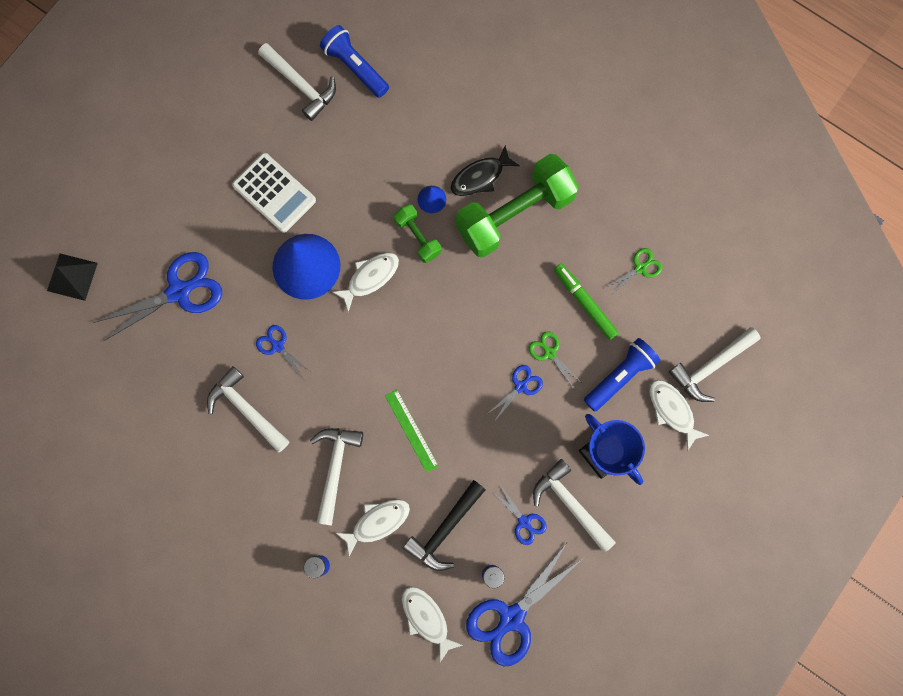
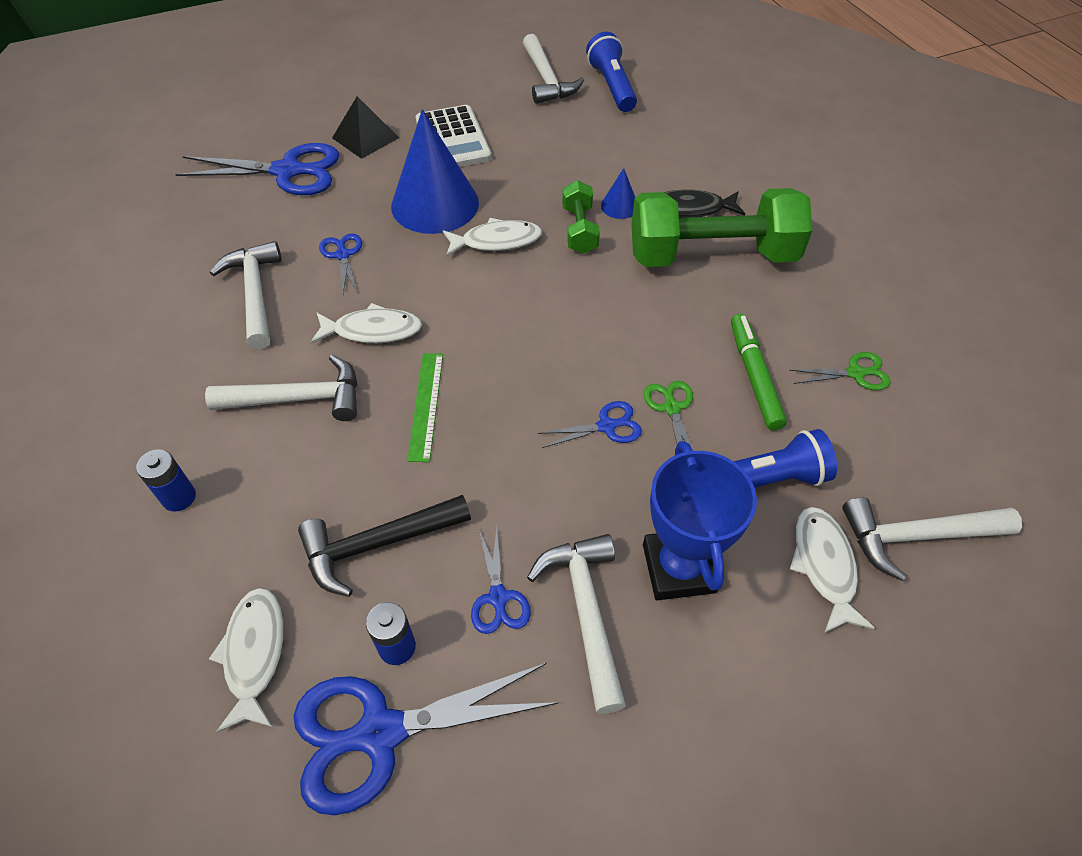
camera: 30 degrees right, 25 degrees down
black pyramid [47,254,98,301] -> black pyramid moved to [332,96,399,159]
white hammer [310,428,363,526] -> white hammer turned 45 degrees clockwise [205,355,357,421]
white fish [336,499,410,557] -> white fish moved to [311,303,422,344]

